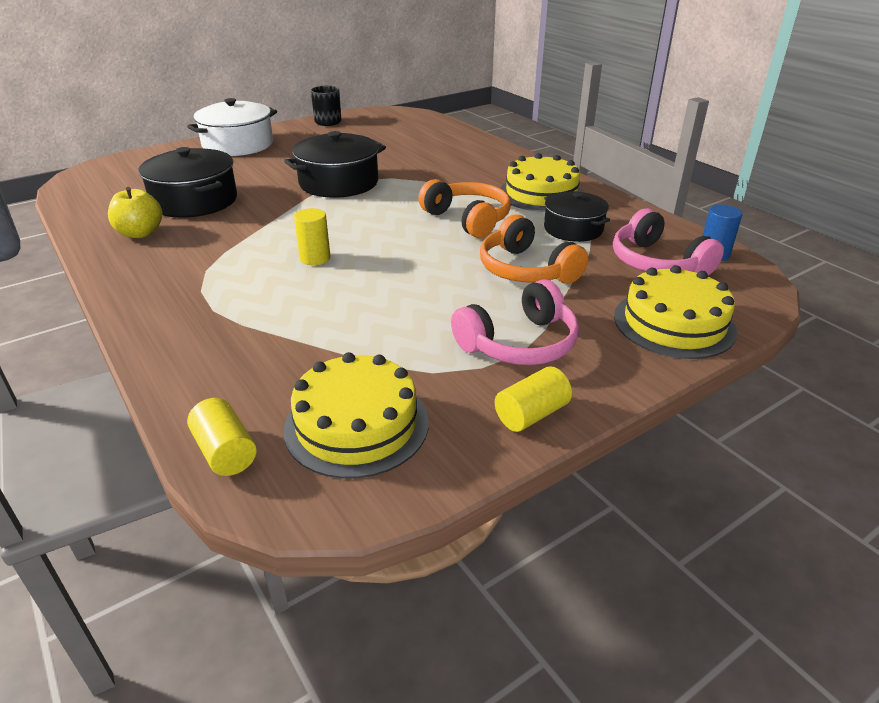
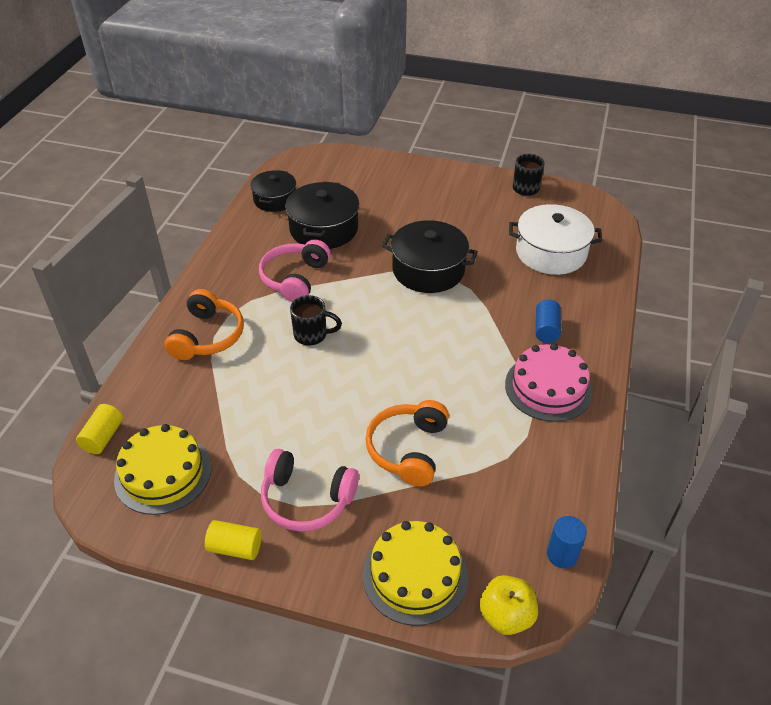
camera: 50 degrees right, 10 degrees up
yellow apple [108,187,162,238] -> yellow apple moved to [479,575,538,635]
white pot [187,98,277,156] -> white pot moved to [509,204,602,275]
yellow cylinder [294,208,330,265] -> black mug [290,295,342,345]
orange headphones [418,179,511,238] -> orange headphones moved to [165,289,244,360]
yellow cake [500,153,583,212] -> pink cake [505,343,593,422]
black pot [544,191,610,242] -> black pot moved to [250,170,296,212]
pink headphones [613,208,724,275] -> pink headphones moved to [259,239,331,302]
none -> blue cylinder [536,300,561,343]

